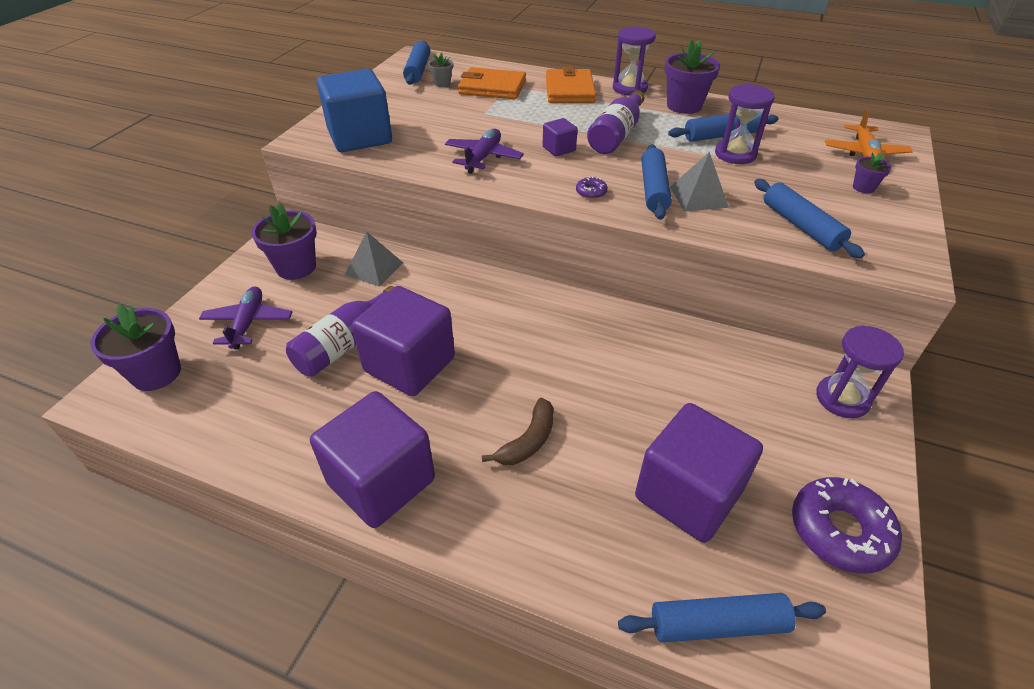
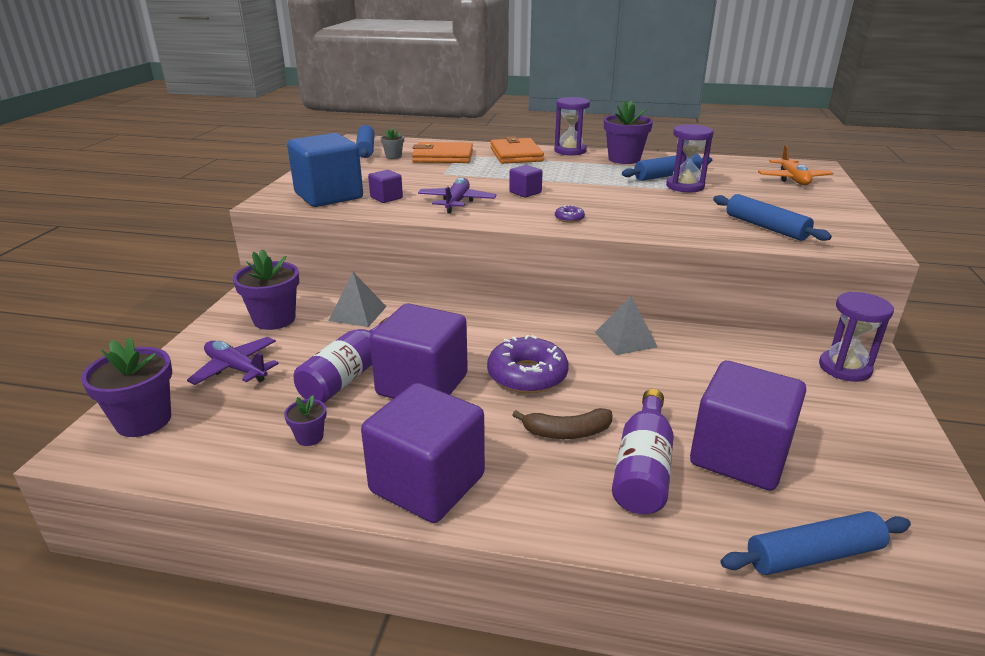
camera: 10 degrees left, 15 degrees down
purple plane [199,286,292,349] -> purple plane turned 45 degrees counterclockwise [187,337,279,385]
brown banana [482,398,554,465] -> brown banana turned 60 degrees clockwise [512,408,613,439]
purple bottle [587,90,644,154] -> purple bottle moved to [612,389,674,514]
blue rolling pin [641,144,672,220] -> none
grey pyramid [670,152,729,212] -> grey pyramid moved to [595,296,658,355]
purple donut [792,477,902,574] -> purple donut moved to [487,335,569,393]
purple flower pot [853,152,892,193] -> purple flower pot moved to [284,395,327,446]
none -> purple cube [368,170,403,203]

